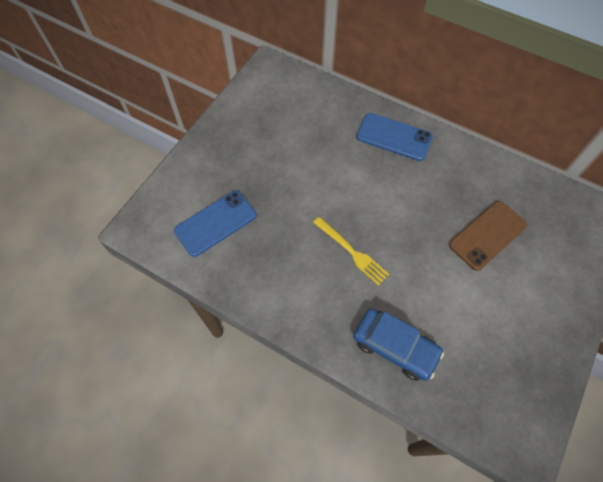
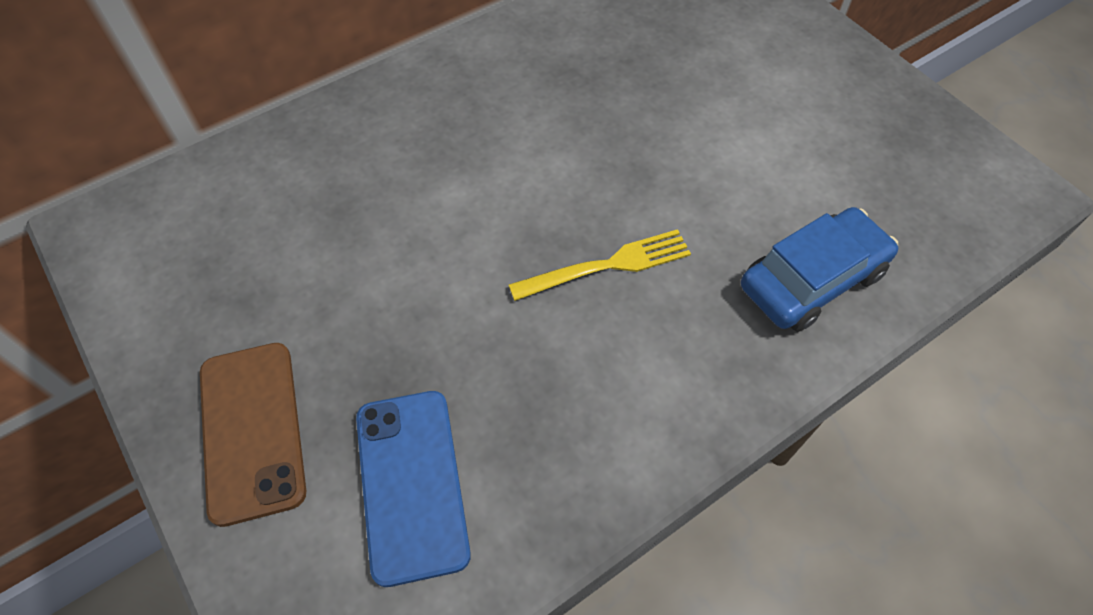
camera: 65 degrees left, 5 degrees down
blue phone [357,113,433,161] -> none
brown phone [449,201,527,271] -> brown phone moved to [200,343,306,527]

